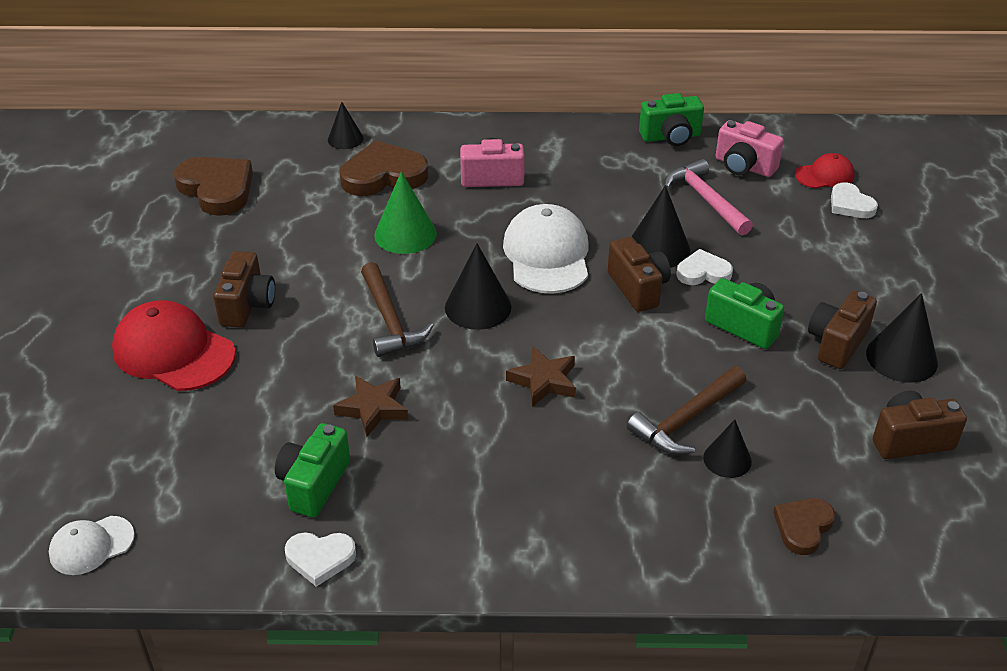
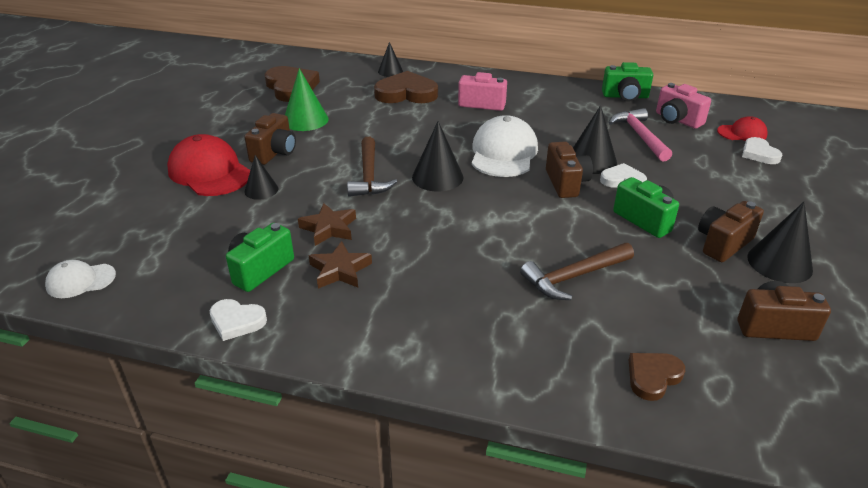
camera: 15 degrees right, 5 degrees down
green cone [374,172,437,254] -> green cone moved to [285,68,328,131]
brown star [506,347,576,407] -> brown star moved to [309,241,372,289]
black cone [703,419,752,478] -> black cone moved to [245,155,278,200]

